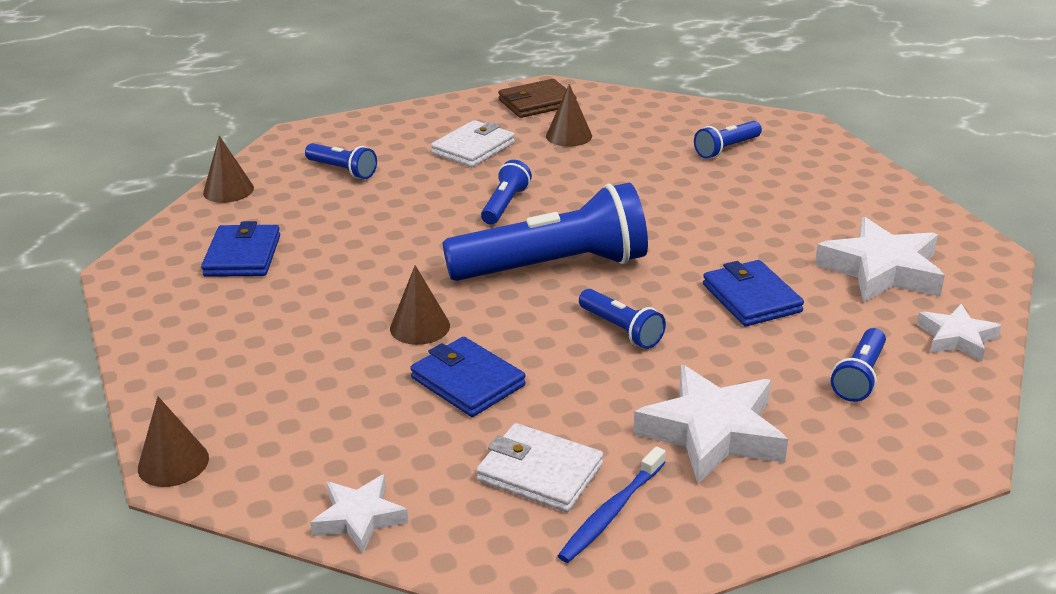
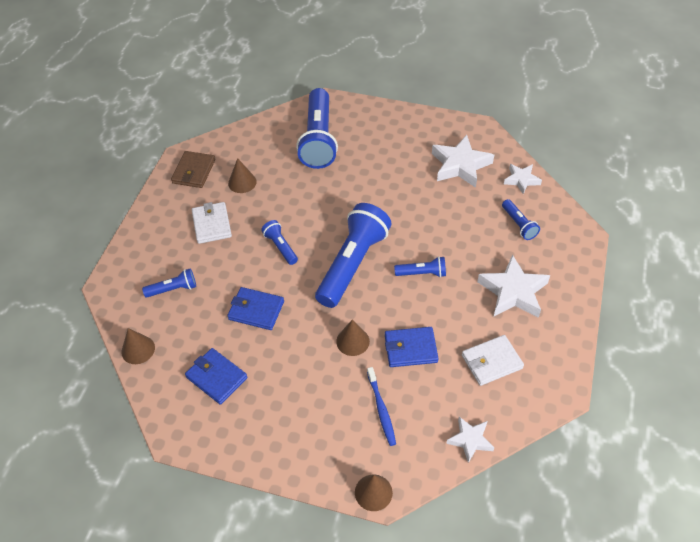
camera: 50 degrees left, 20 degrees up
blue toothbrush [558,446,666,563] -> blue toothbrush moved to [367,367,396,446]
blue flashlight [694,121,762,159] -> blue flashlight [296,88,338,169], size x2.17
blue wallet [703,260,804,326] -> blue wallet moved to [227,287,284,330]

